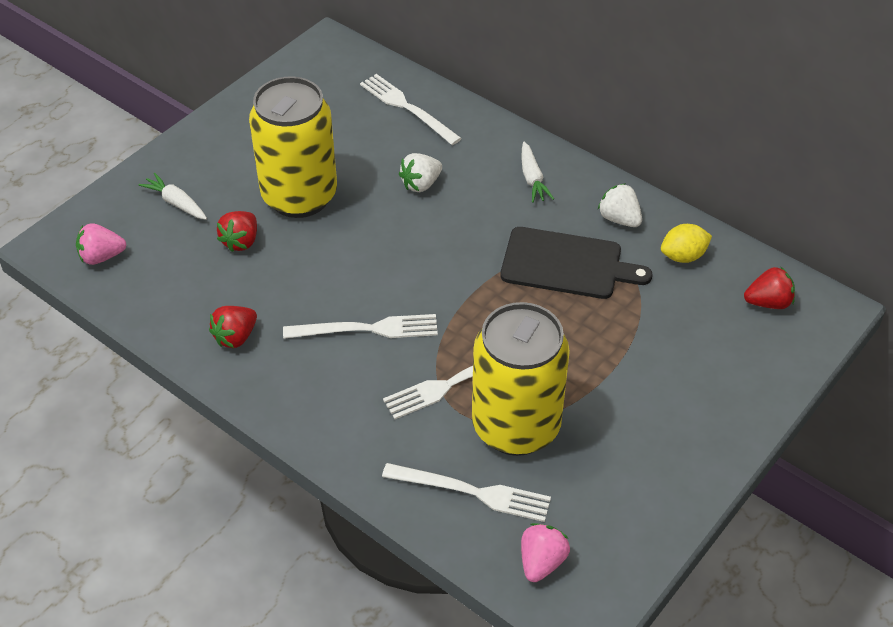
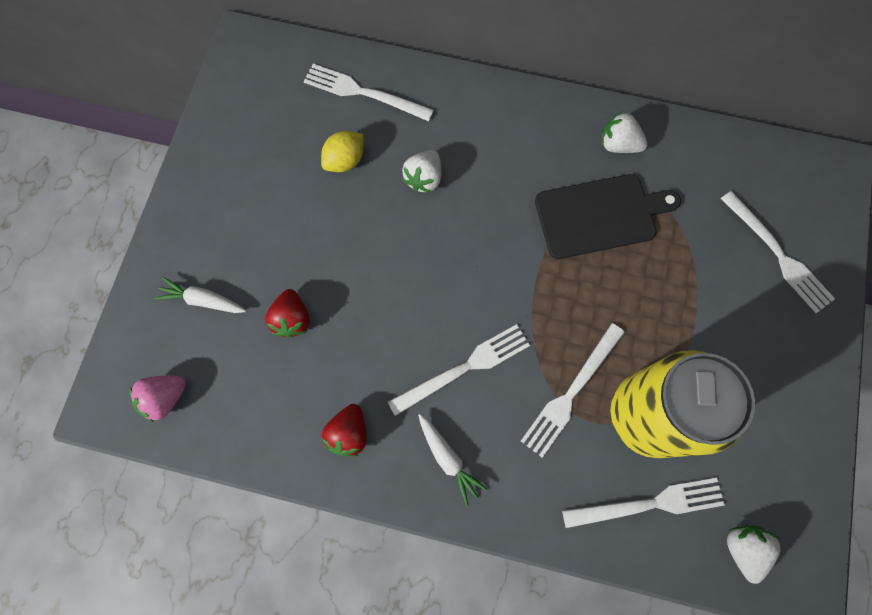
camera: 25 degrees left, 25 degrees up
yellow can [249,76,337,218] -> none
white carrot [521,142,554,203] -> white carrot moved to [418,414,488,506]
pink strawberry [521,523,570,582] -> white strawberry [727,525,780,584]
yellow lemon [661,224,712,263] -> yellow lemon moved to [321,131,363,172]
red strawberry [744,266,795,309] -> none
none -> white fork [721,191,835,313]

